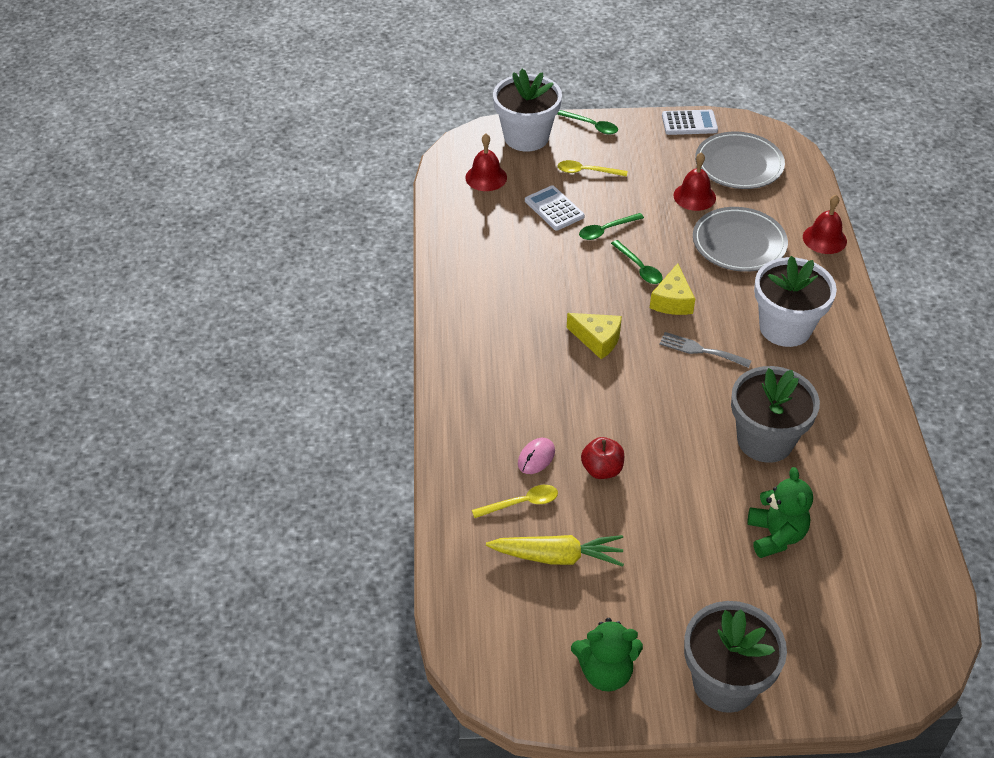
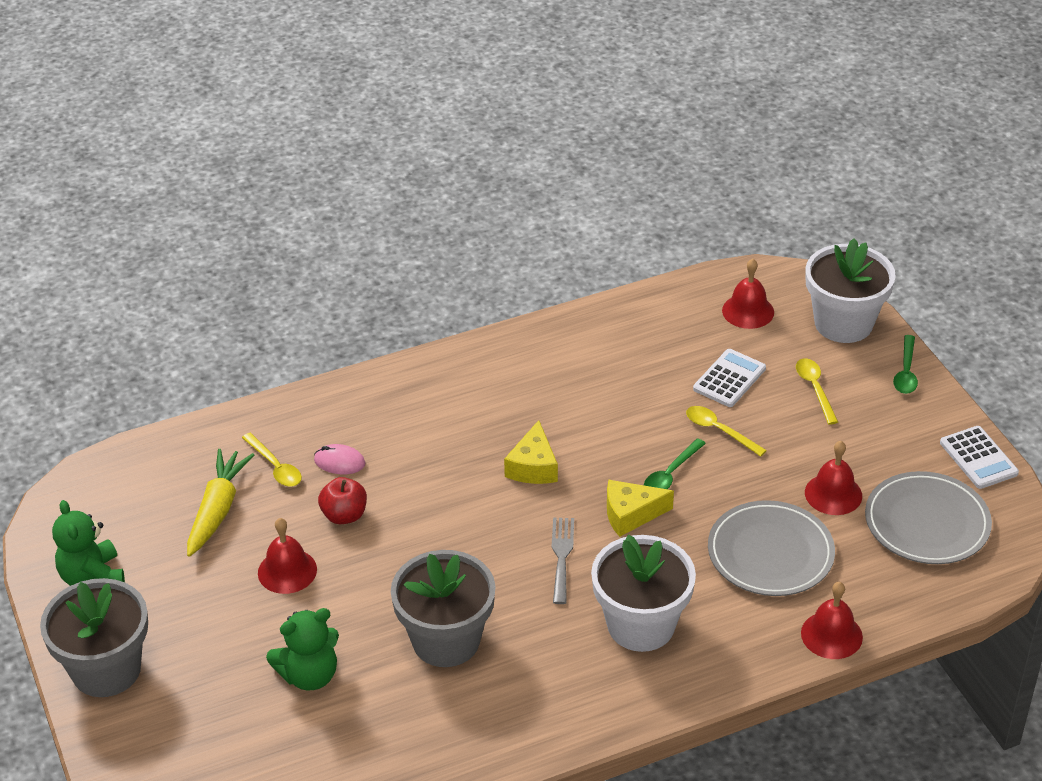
camera: 70 degrees right, 5 degrees down
yellow carrot [486,535,624,567] -> yellow carrot turned 150 degrees counterclockwise [187,449,254,557]
green spoon [579,213,644,240] -> yellow spoon [686,406,767,457]
none -> red bell [258,518,317,594]

